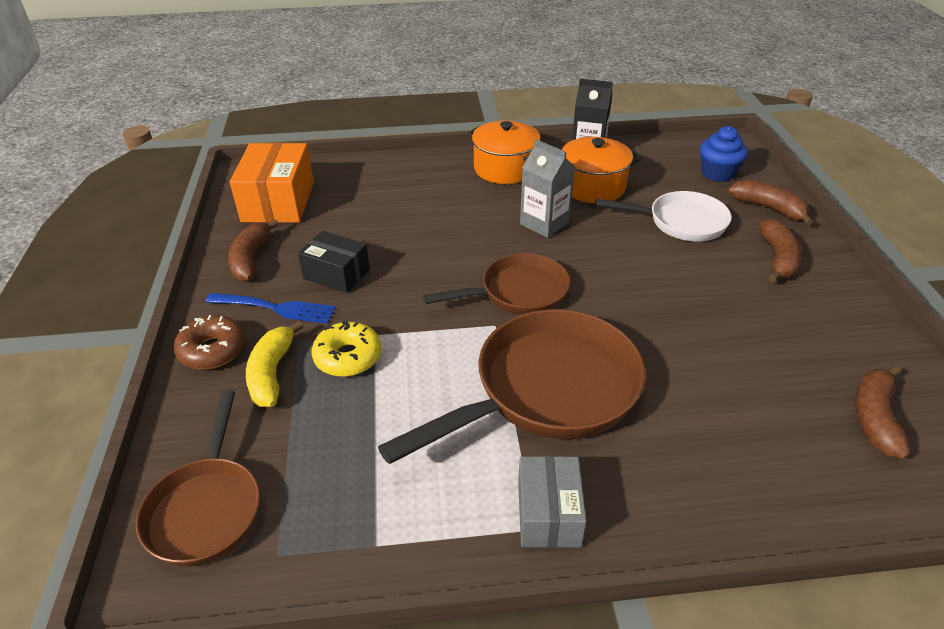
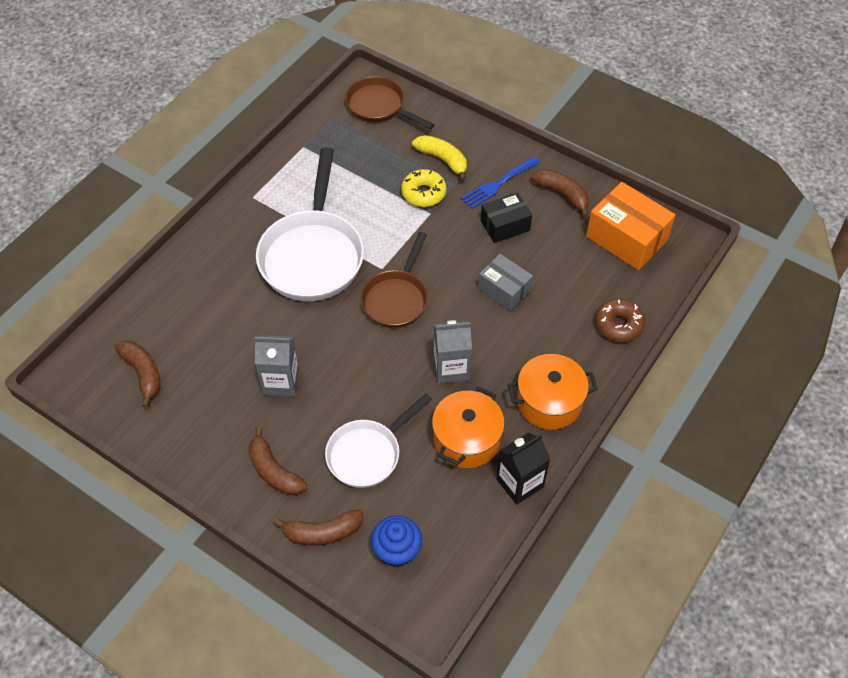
camera: 130 degrees right, 15 degrees up
brown donut [173,315,245,369] -> brown donut moved to [595,299,645,342]
brown pan [378,309,646,464] -> white pan [256,147,364,301]
grey box [518,456,586,548] -> grey box moved to [478,254,533,311]
none -> grey carton [254,335,299,396]

